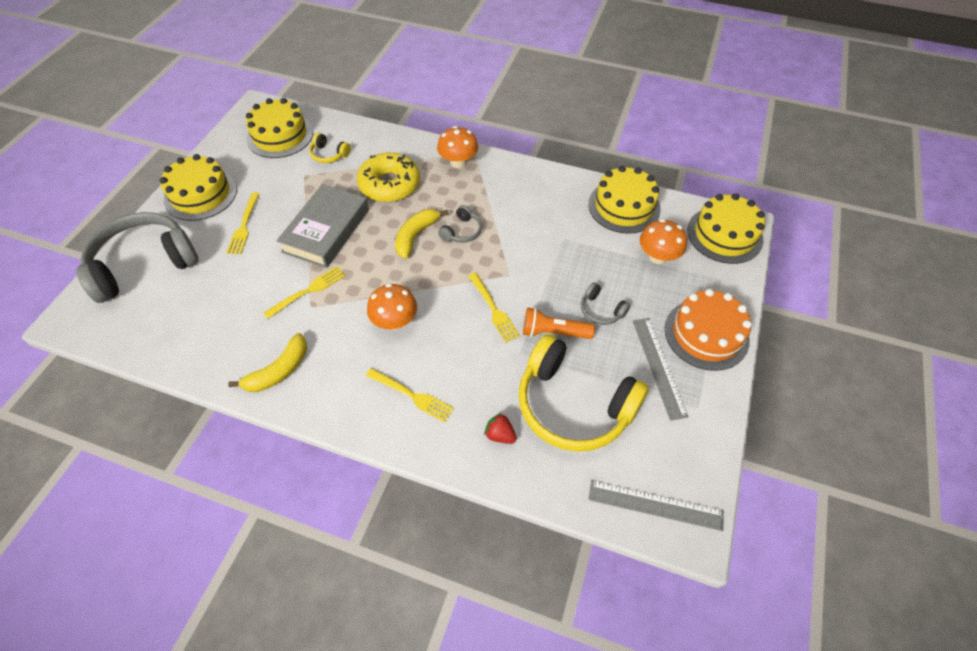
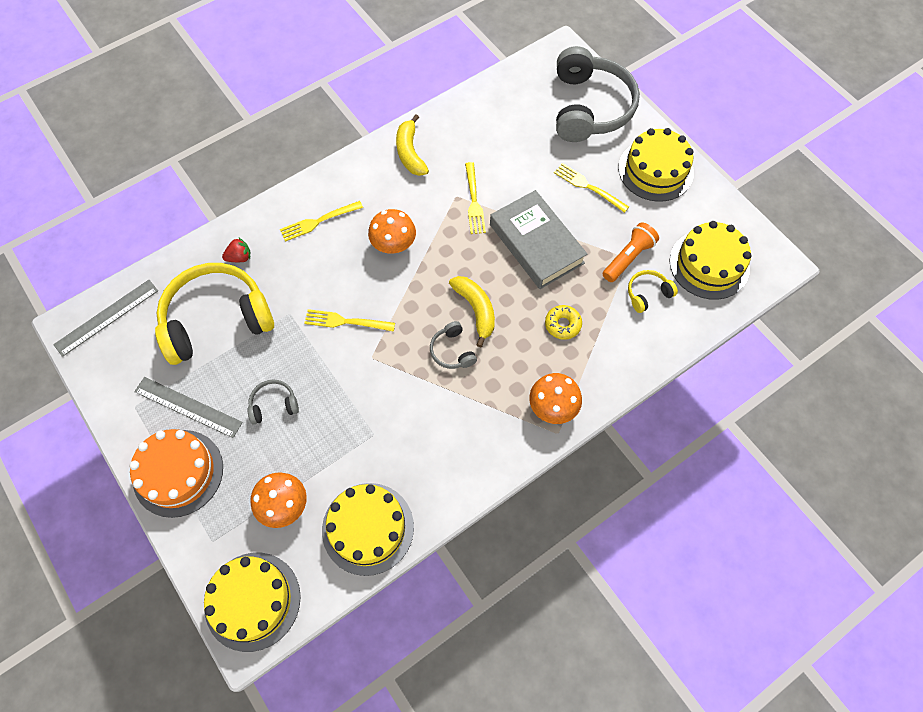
camera: 125 degrees right, 10 degrees up
yellow donut [357,152,420,202] -> yellow donut [545,305,582,340], size x0.51
orange flashlight [523,307,595,339] -> orange flashlight moved to [603,222,659,282]

